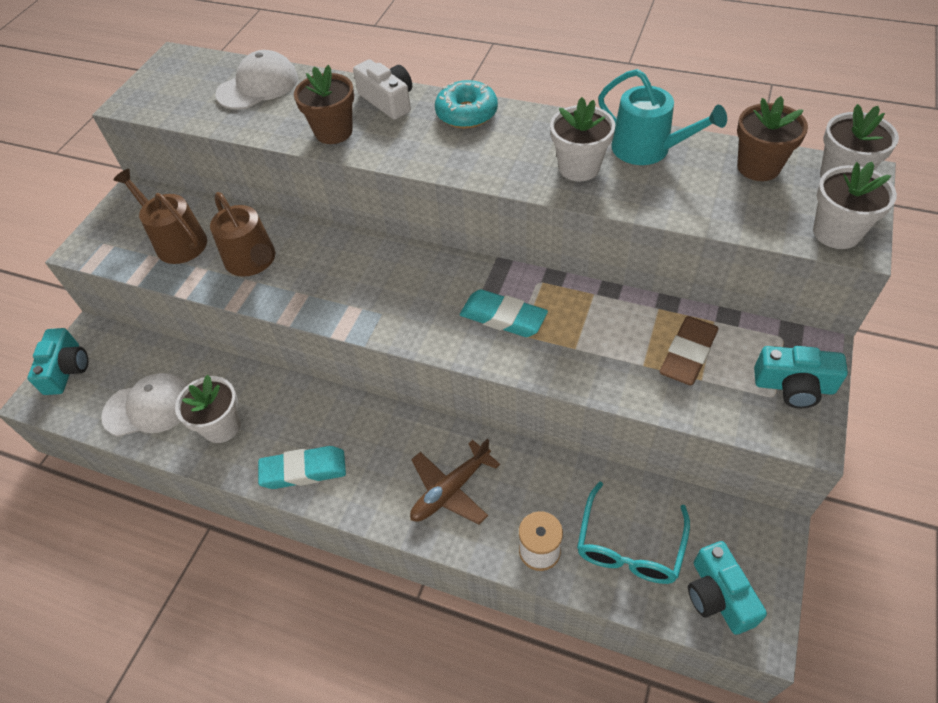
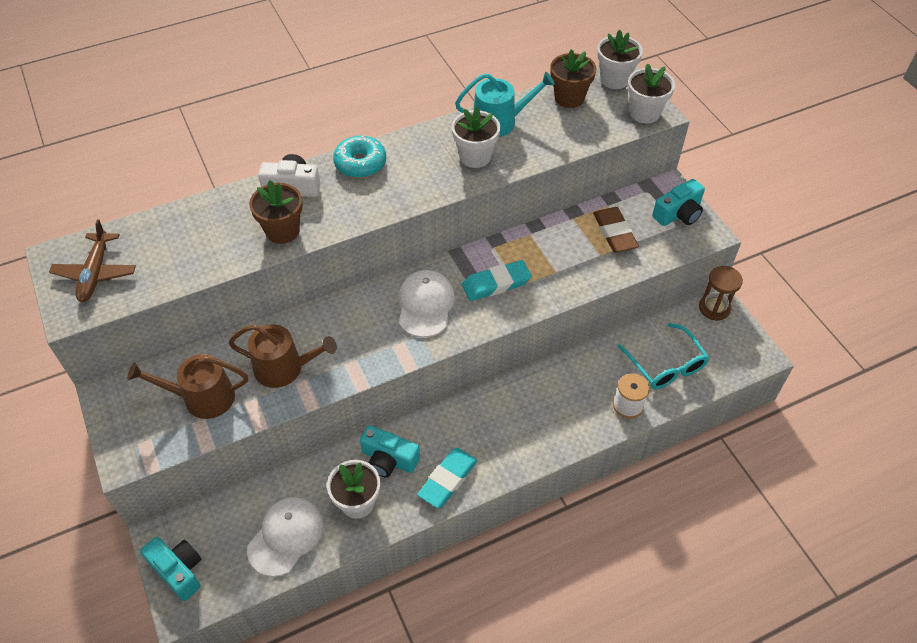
camera: 50 degrees left, 0 degrees up
white cap [215,50,298,110] -> white cap moved to [399,270,455,337]
brown plane [410,438,500,524] -> brown plane moved to [49,219,136,302]
turquoise camera [688,541,767,635] -> turquoise camera moved to [360,425,420,477]
none -> brown hourglass [699,266,743,320]

